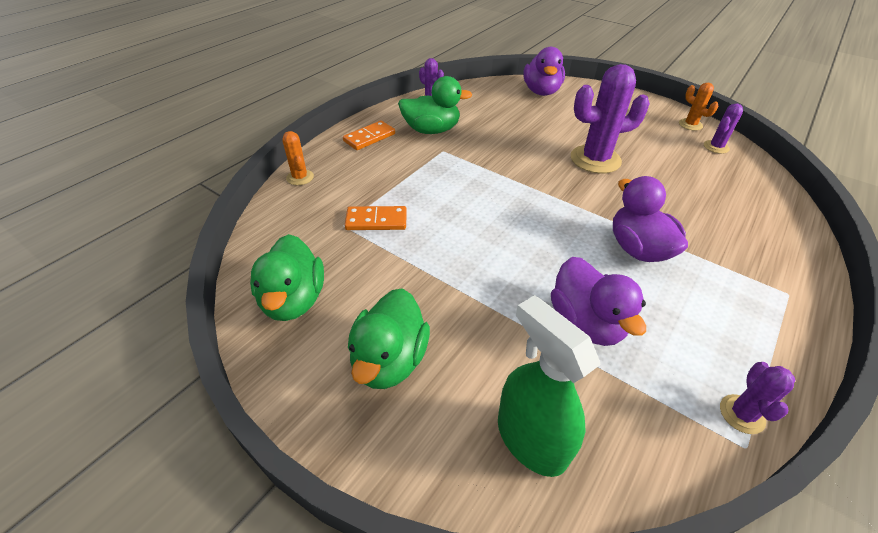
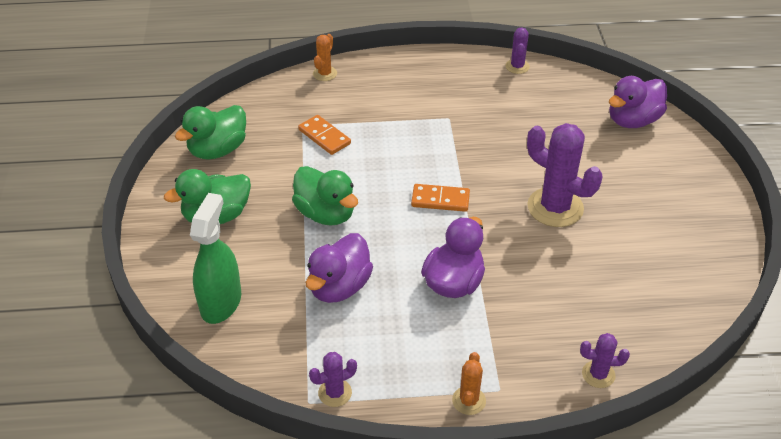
camera: 50 degrees right, 0 degrees up
orange domino [343,121,395,150] -> orange domino moved to [411,184,470,212]
green duck [398,76,473,134] -> green duck moved to [292,166,358,226]
orange cactus [679,83,718,131] -> orange cactus moved to [452,352,486,415]
purple cactus [704,103,743,154] -> purple cactus moved to [580,333,630,388]

